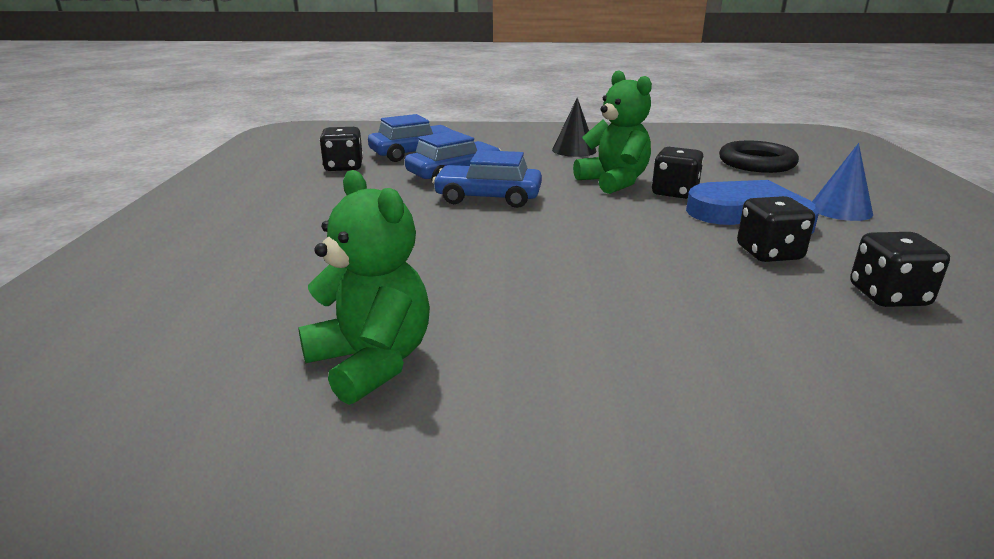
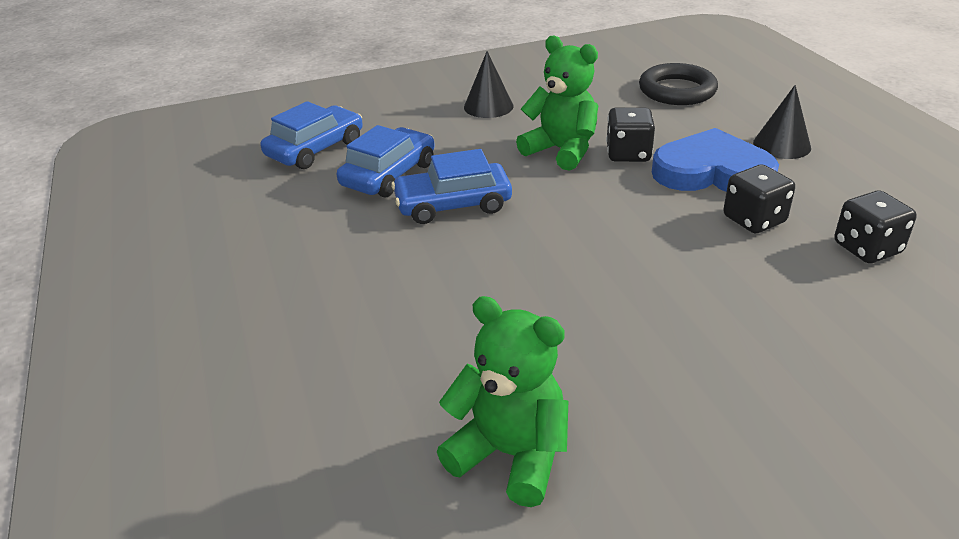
camera: 20 degrees left, 10 degrees up
black dice [320,127,363,171] -> none
blue cone [812,143,873,221] -> black cone [753,85,811,159]

